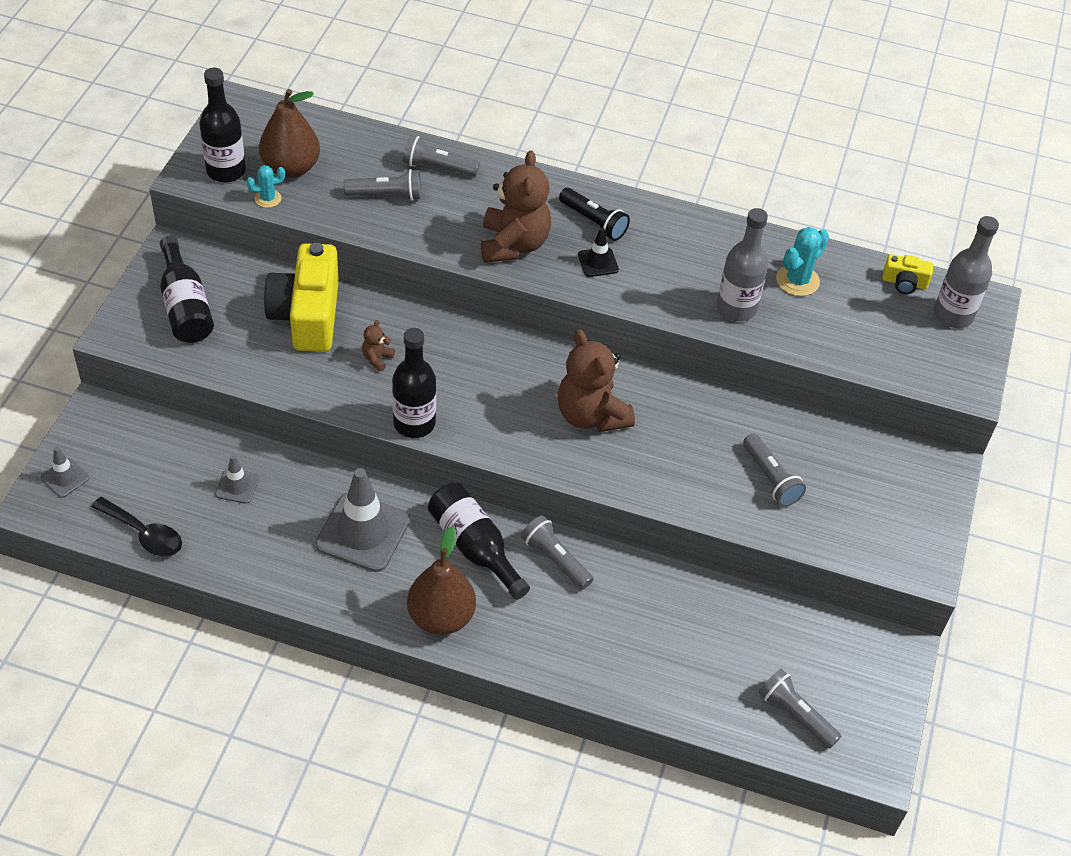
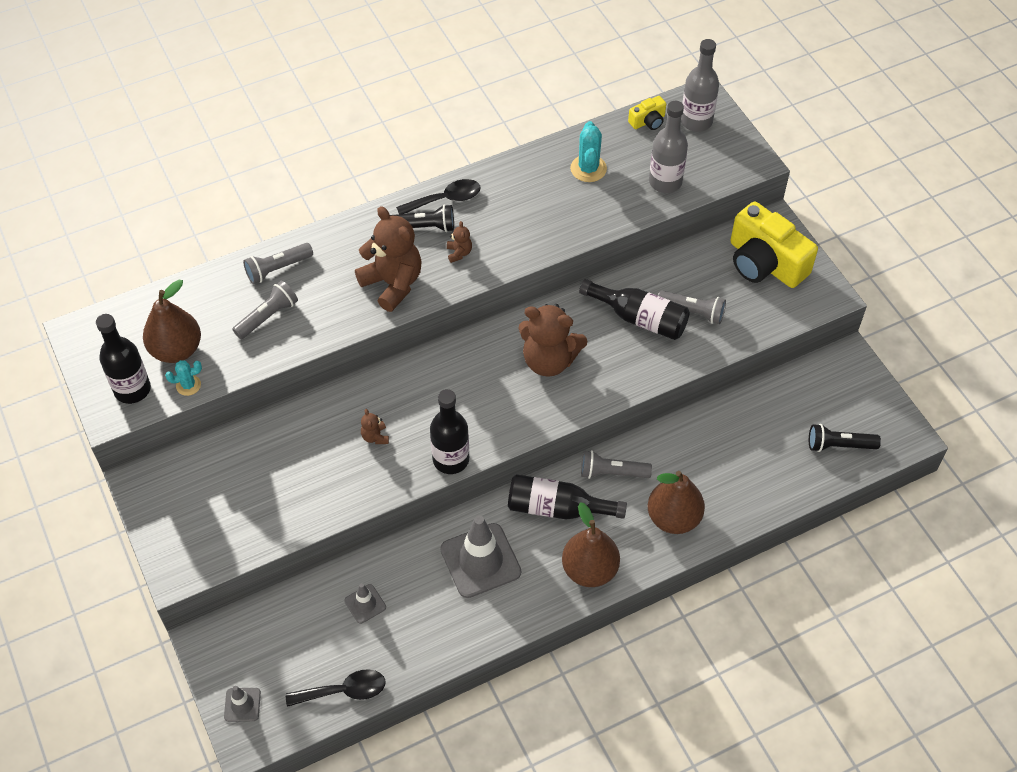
camera: 40 degrees left, 5 degrees up
black bottle [160,236,214,343] -> black bottle moved to [579,279,690,340]
turquoise cactus [246,165,285,208] -> turquoise cactus turned 45 degrees clockwise [165,360,202,396]
yellow camera [264,243,339,352] -> yellow camera moved to [730,202,818,288]
black traffic cone [578,228,619,277] -> brown teddy bear [447,221,472,263]
grey bottle [717,208,768,322] -> grey bottle moved to [649,101,688,193]
grey flashlight [759,669,841,748] -> black flashlight [809,424,881,452]
none -> black spoon [396,179,481,214]
none -> brown pear [647,471,705,534]

